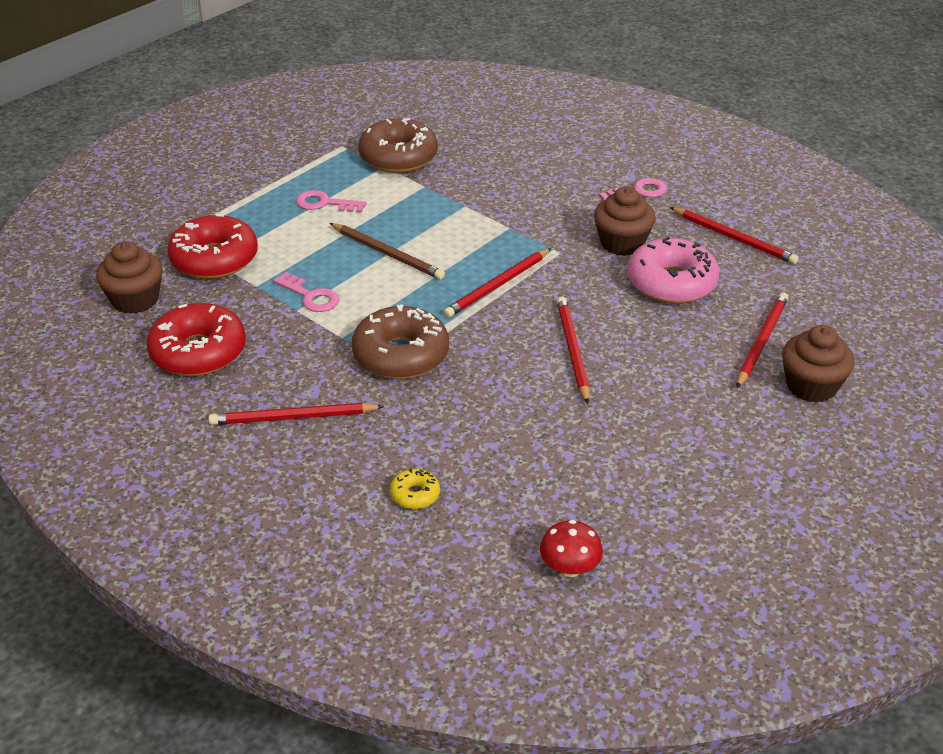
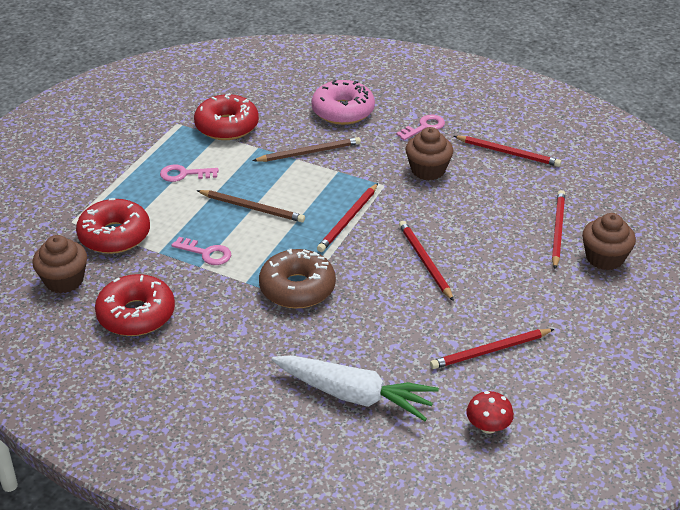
camera: 15 degrees left, 0 degrees up
red pencil [209,403,384,425] -> red pencil moved to [430,329,554,369]
brown donut [358,118,438,173] -> red donut [194,93,259,140]
yellow donut [390,469,440,509] -> white carrot [272,355,439,421]
pink donut [627,237,719,304] -> pink donut moved to [311,80,375,125]
none -> brown pencil [252,137,361,162]

